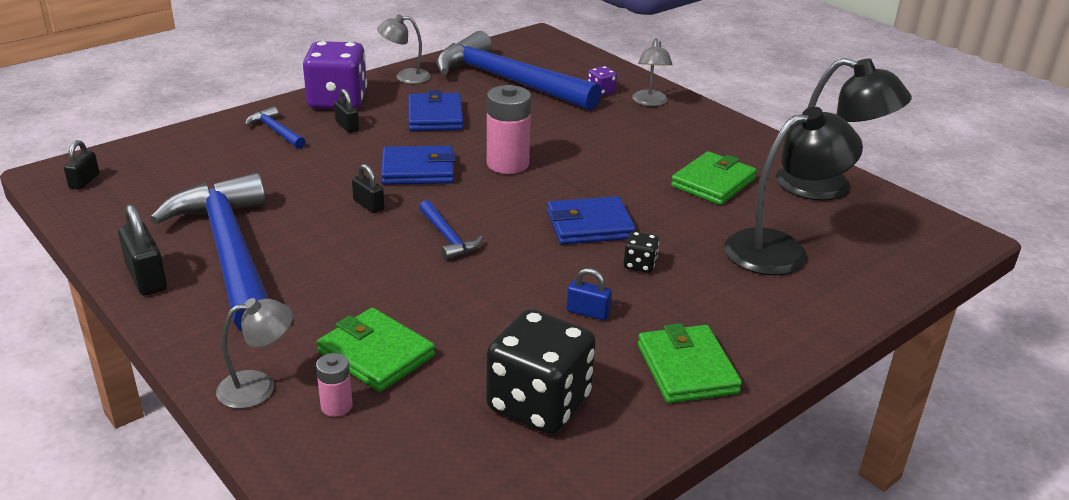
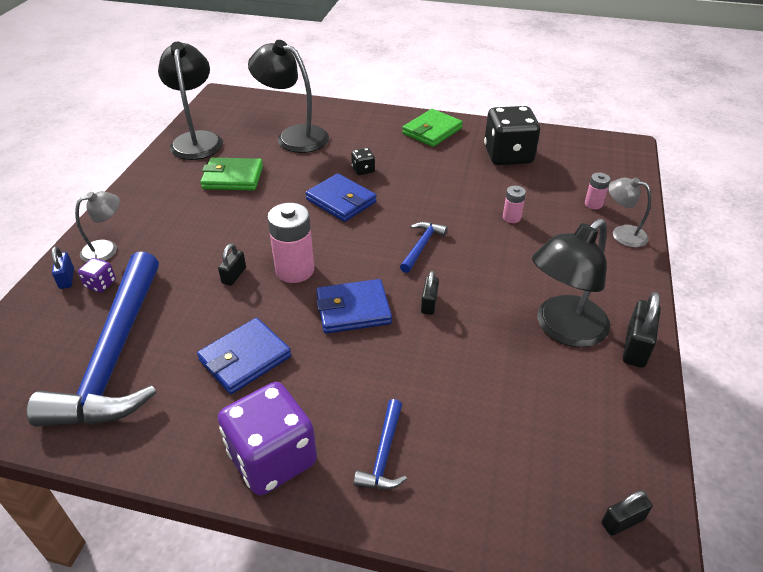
camera: 125 degrees left, 10 degrees up
blue hammer [150,173,269,332] -> black lamp [532,219,610,347]
green wallet [317,308,435,392] -> none
black padlock [334,89,359,133] -> black padlock moved to [218,243,246,286]
grey lamp [377,15,431,84] -> none
blue wallet [381,146,456,185] -> blue wallet turned 60 degrees counterclockwise [316,279,392,334]
blue padlock [566,268,612,320] -> blue padlock moved to [52,246,74,289]
none -> pink battery [503,186,526,223]

